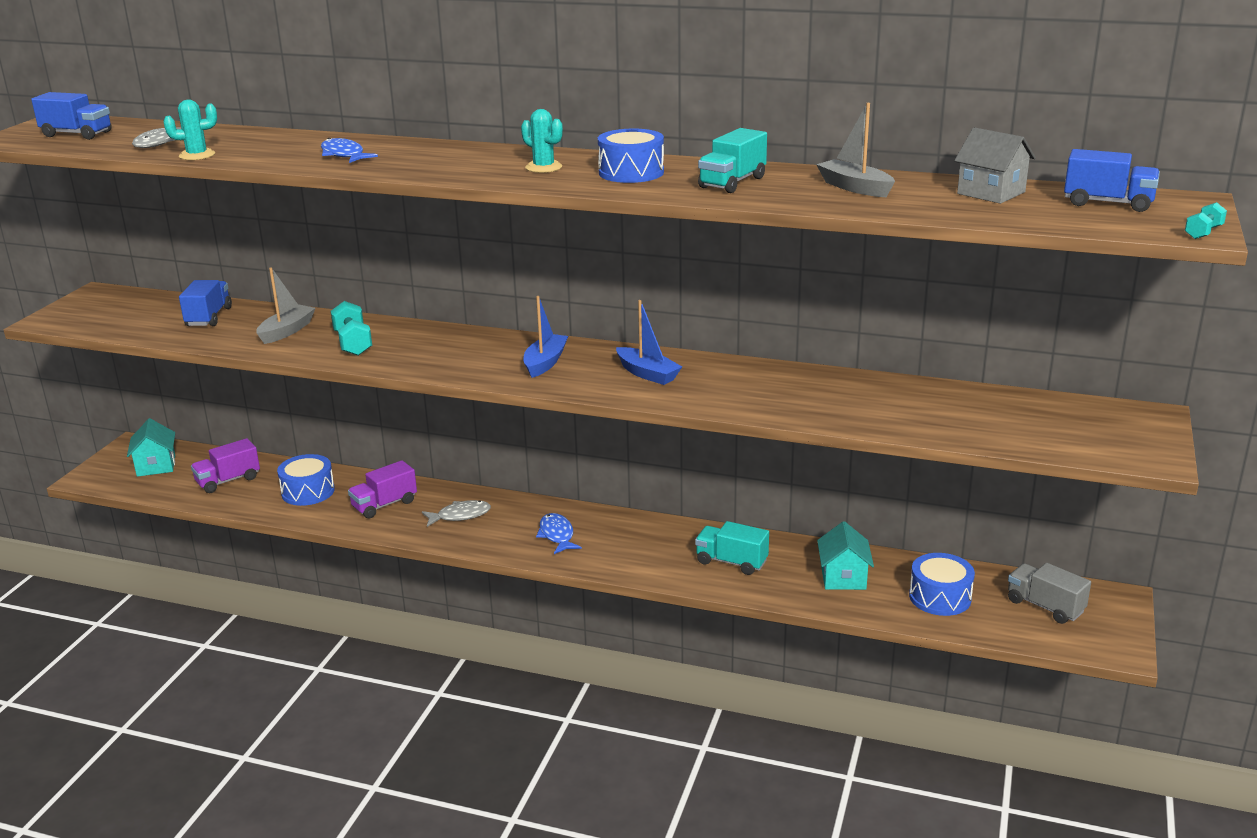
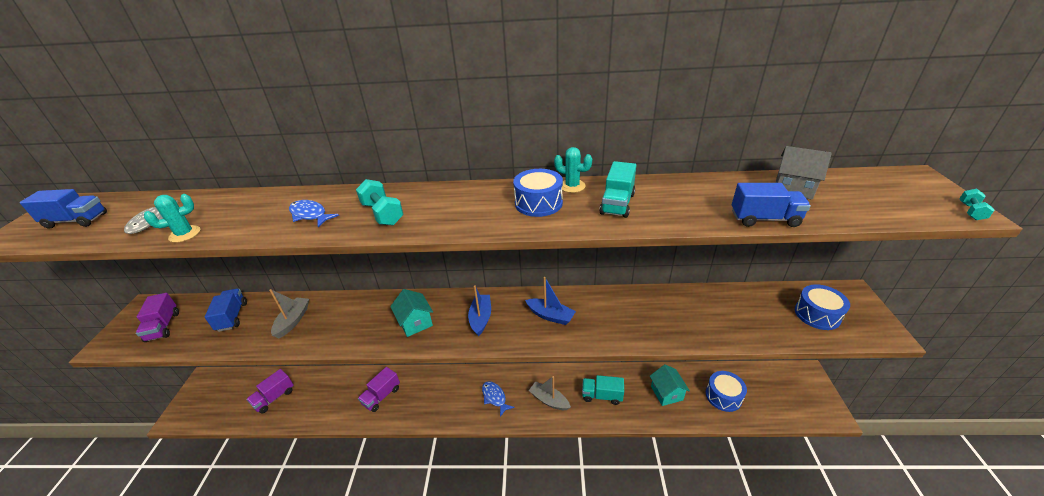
camera: 15 degrees left, 10 degrees up
turquoise house [127,418,175,477] -> turquoise house moved to [390,289,433,337]
blue drum [277,454,335,506] -> blue drum moved to [795,284,850,330]
turquoise dumbbell [331,301,372,356] -> turquoise dumbbell moved to [356,179,404,226]
grey fish [422,500,491,527] -> none
turquoise cactus [521,109,563,173] -> turquoise cactus moved to [554,147,592,193]
grey boat [816,103,895,197] -> grey boat moved to [529,376,571,410]
grey truck [1008,563,1091,624] -> none
blue truck [1064,149,1160,212] -> blue truck moved to [732,183,811,227]
none -> purple truck [136,293,179,342]

